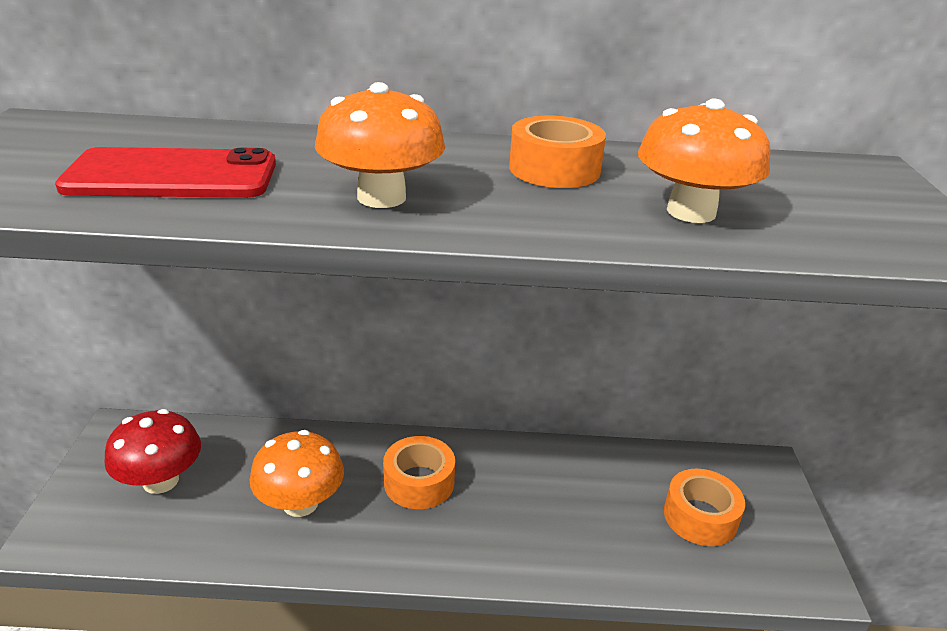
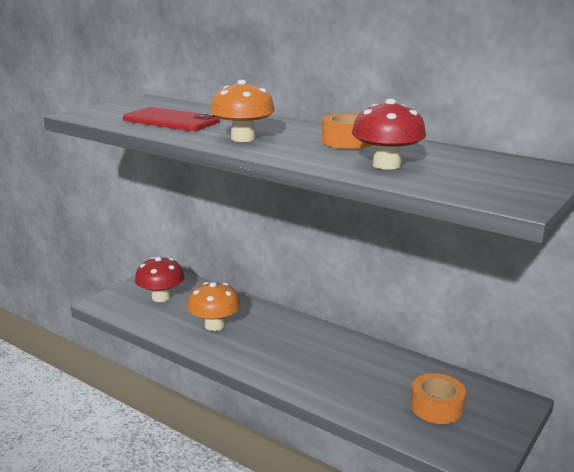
camera: 35 degrees right, 10 degrees down
orange tape [383,436,455,509] -> none
orange mushroom [638,99,770,223] -> red mushroom [352,99,426,170]

